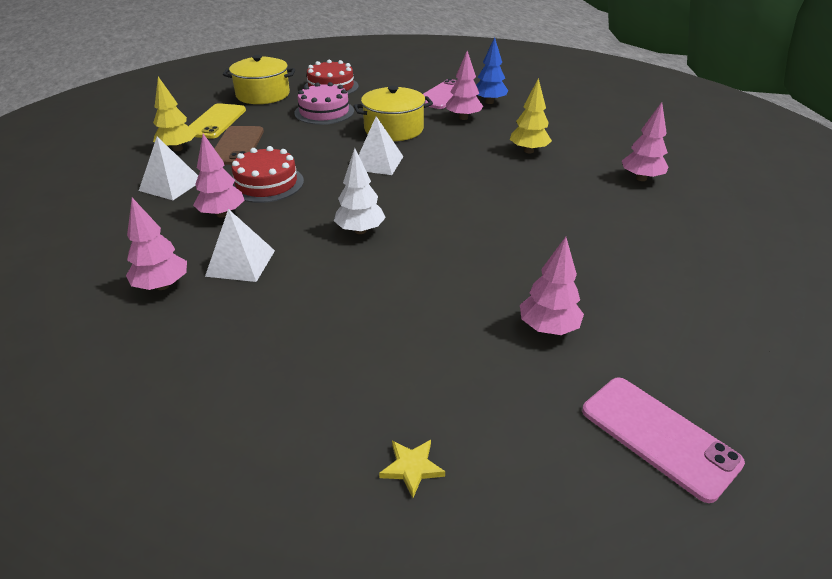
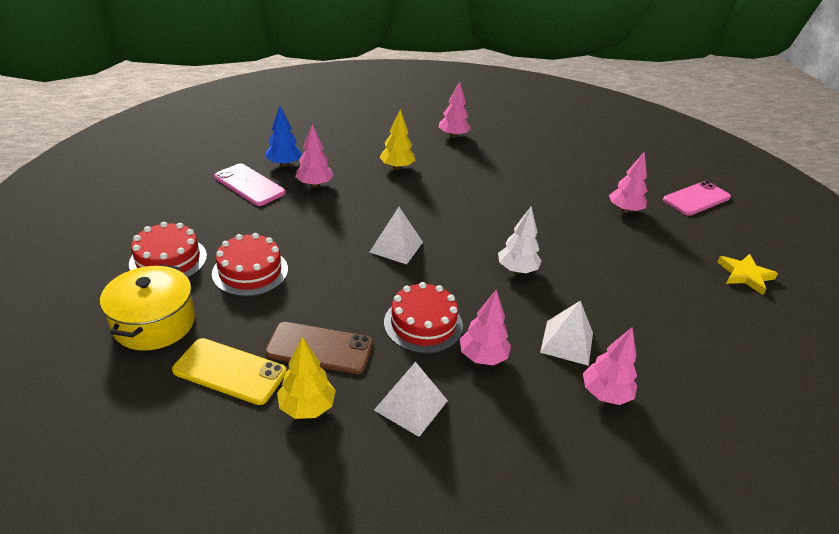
camera: 85 degrees left, 0 degrees up
pink cake [294,82,354,125] -> red cake [212,233,288,296]
yellow pot [353,86,433,141] -> none
yellow star [379,440,445,498] -> yellow star [717,254,778,295], size x1.61

